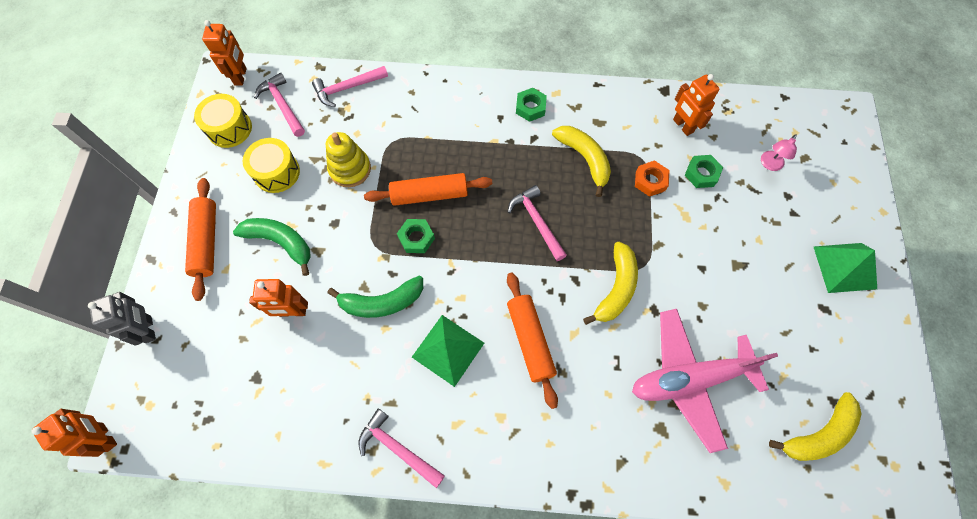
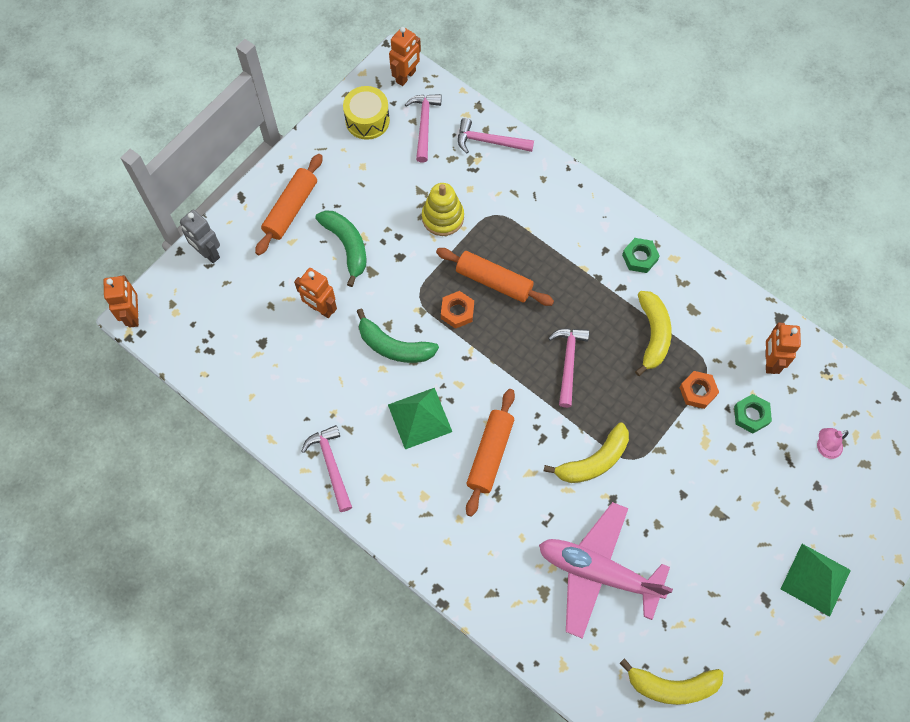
camera: 35 degrees right, 0 degrees up
grey robot [88,292,156,346] -> grey robot turned 120 degrees clockwise [180,210,220,263]
yellow drum [242,138,300,193] -> none
green nut [397,219,435,253] -> orange nut [441,291,474,329]

